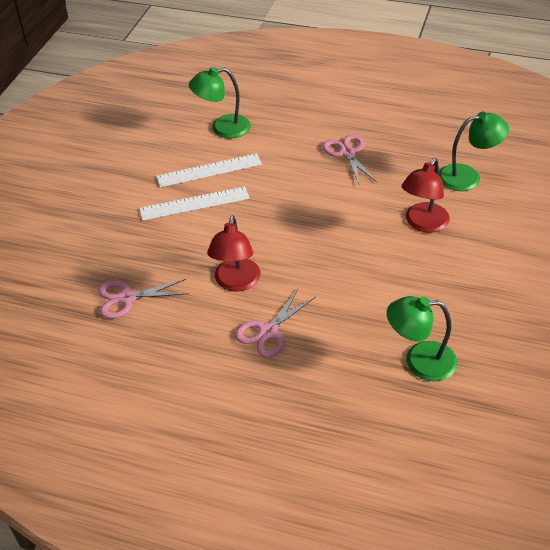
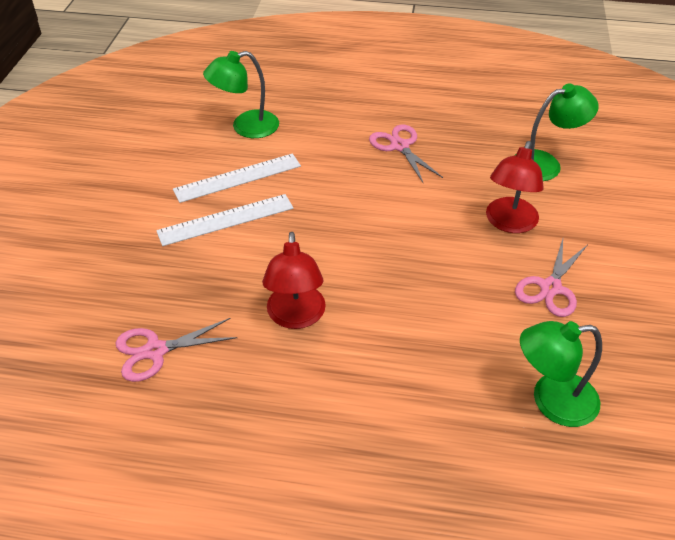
camera: 10 degrees left, 0 degrees up
pink scissors [235,289,316,358] -> pink scissors moved to [515,239,587,317]

